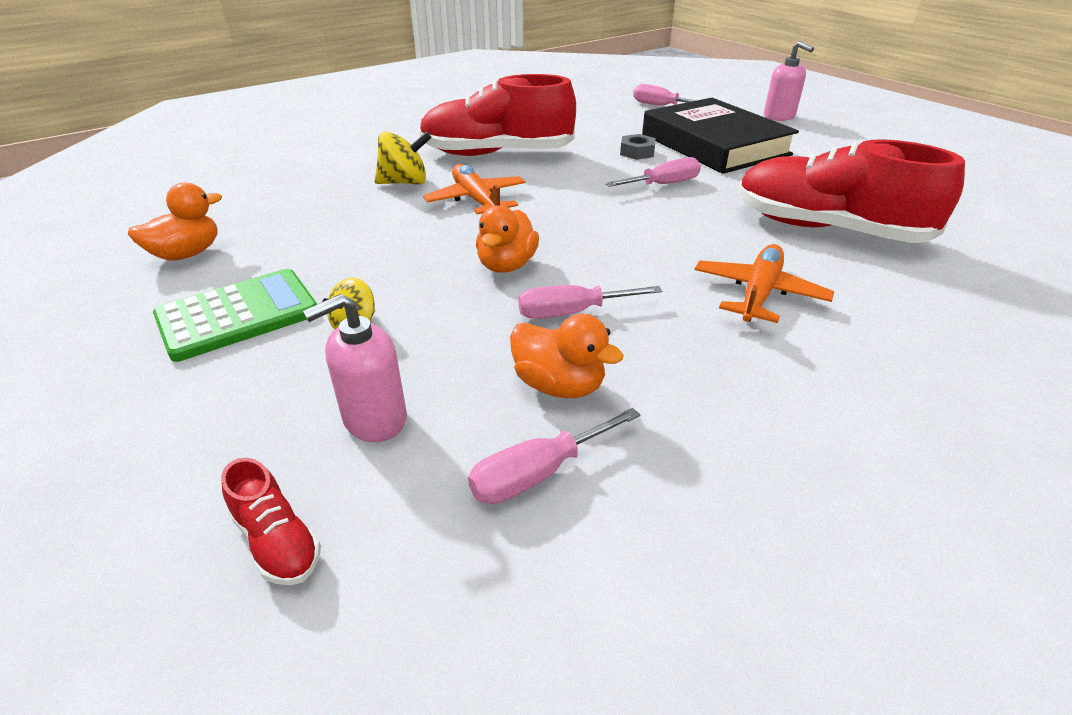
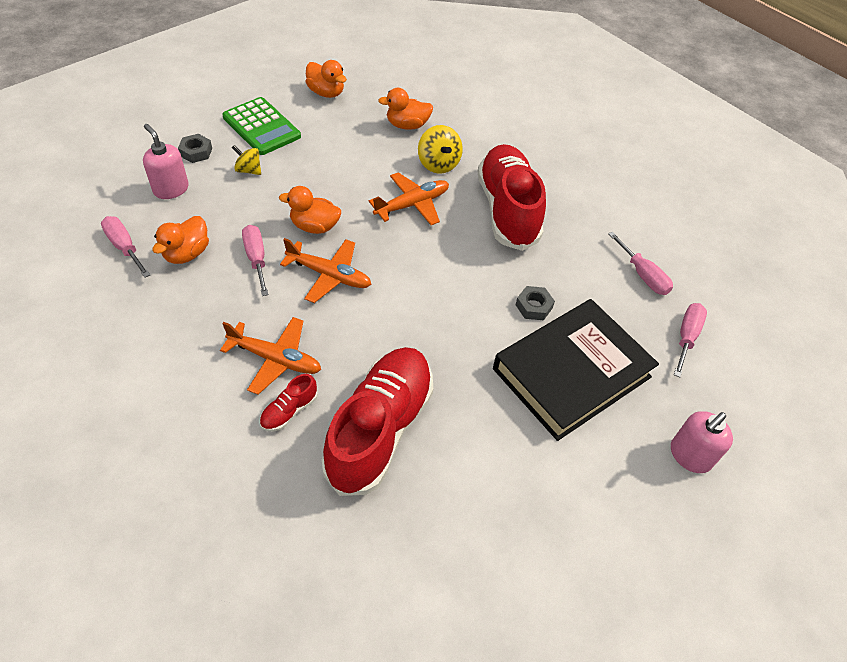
camera: 80 degrees right, 15 degrees up
red shoe [221,458,321,585] -> red shoe moved to [259,374,318,432]
pink screwdriver [605,157,701,187] -> pink screwdriver moved to [608,232,673,295]
none -> grey nut [178,134,212,163]
none -> orange plane [280,238,371,303]
none -> orange duck [378,88,433,130]

